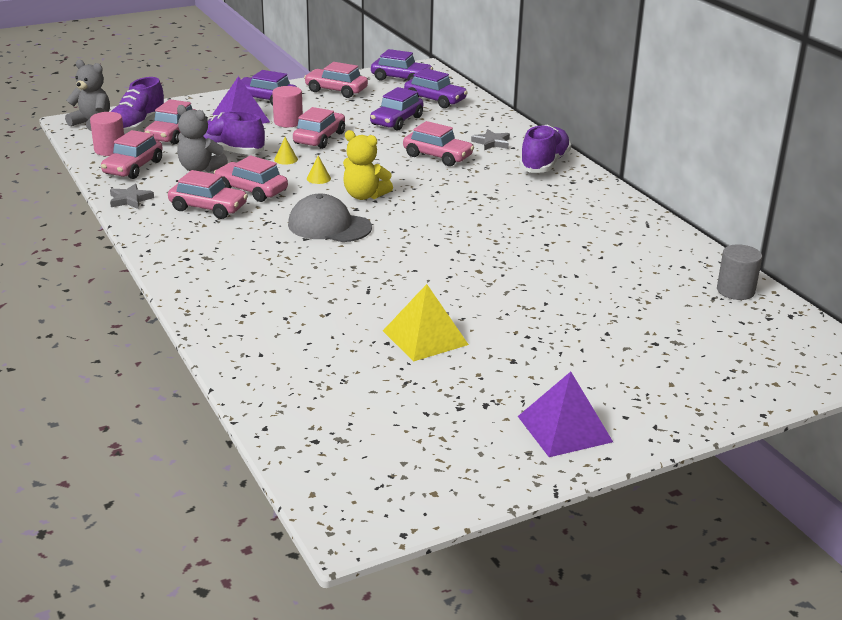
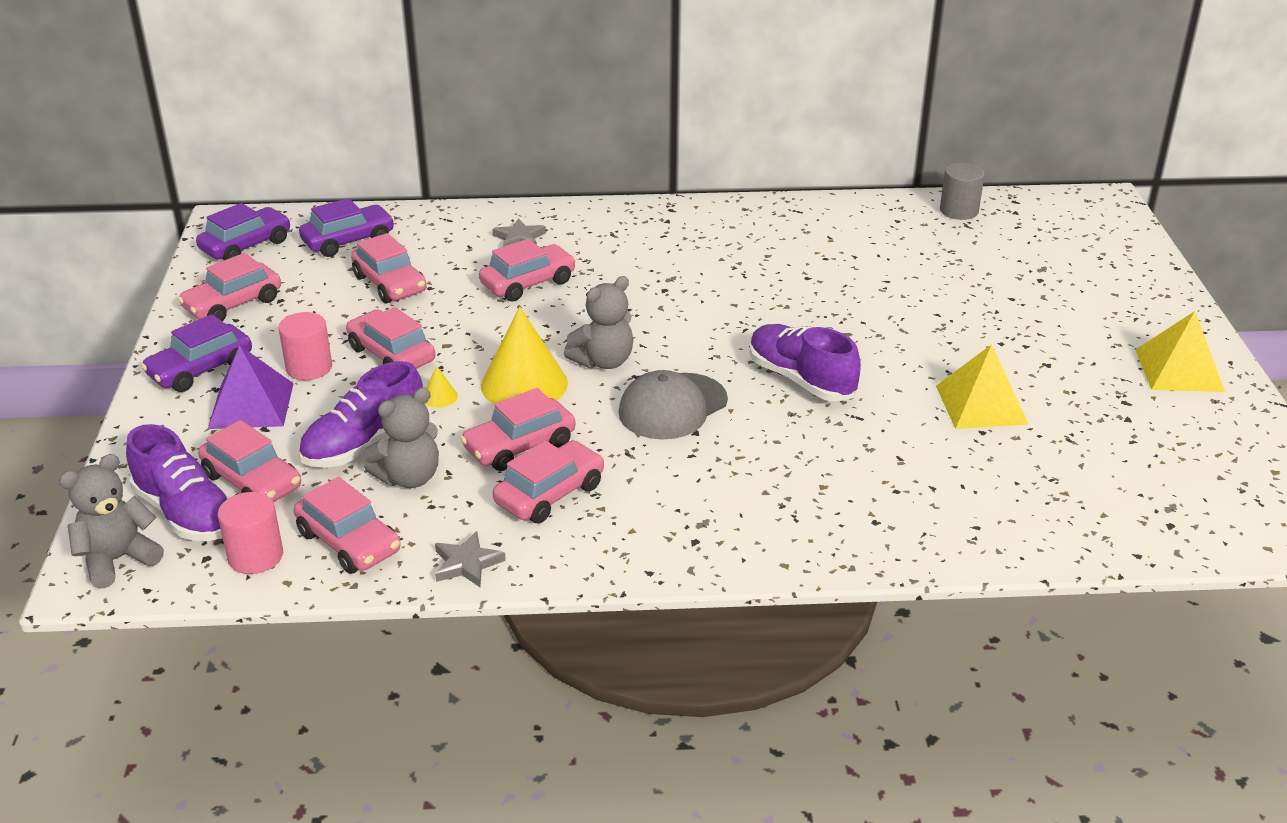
camera: 65 degrees left, 5 degrees up
yellow cone [307,156,331,184] -> yellow cone [481,307,568,404], size x2.46
yellow teddy bear [343,130,393,200] -> grey teddy bear [564,276,633,369]
purple car [370,87,423,131] -> pink car [351,233,427,303]
purple pyramid [518,372,613,457] -> yellow pyramid [1136,311,1225,392]
purple shoe [519,125,571,173] -> purple shoe moved to [750,324,861,401]

